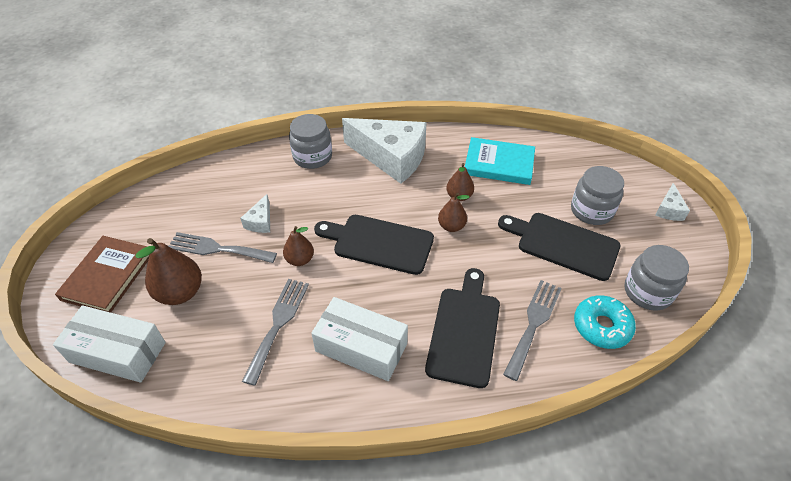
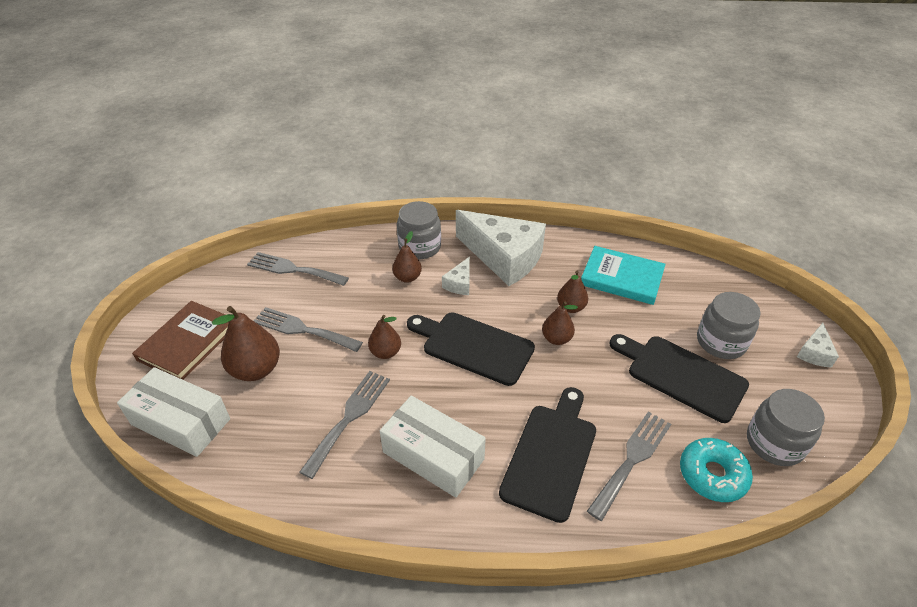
camera: 10 degrees right, 5 degrees down
white cheese [240,194,270,233] -> white cheese moved to [442,257,470,295]
none -> grey fork [247,252,349,286]
none -> brown pear [392,231,422,283]

